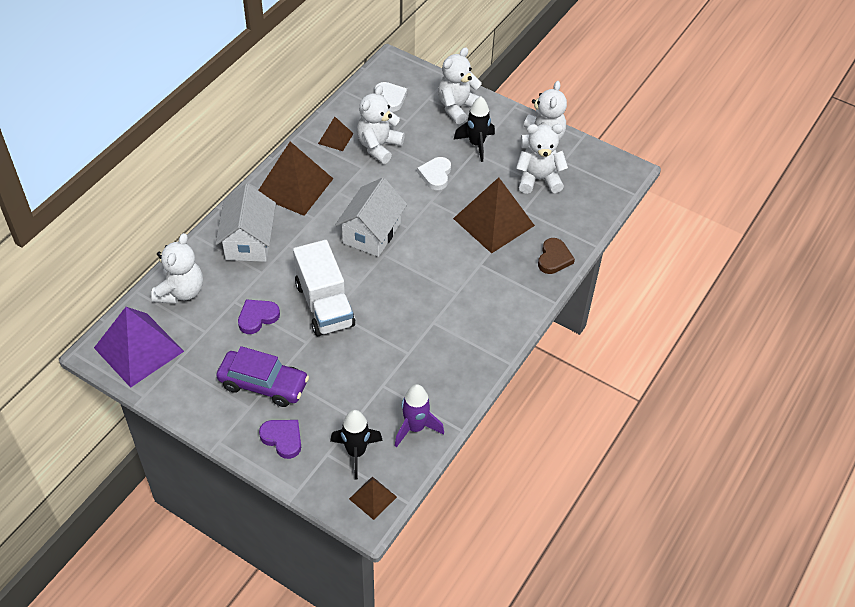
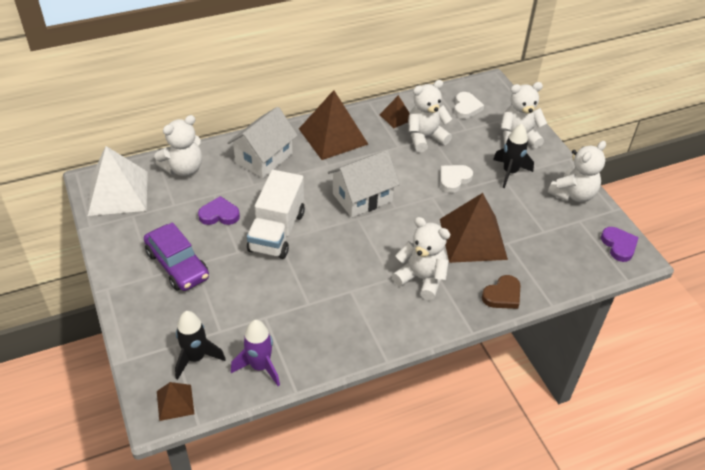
camera: 35 degrees right, 5 degrees down
purple pyramid [94,307,184,388] -> white pyramid [88,146,148,216]
purple heart [259,420,301,459] -> purple heart moved to [601,227,639,262]
white teddy bear [516,124,568,194] -> white teddy bear moved to [392,217,450,300]

